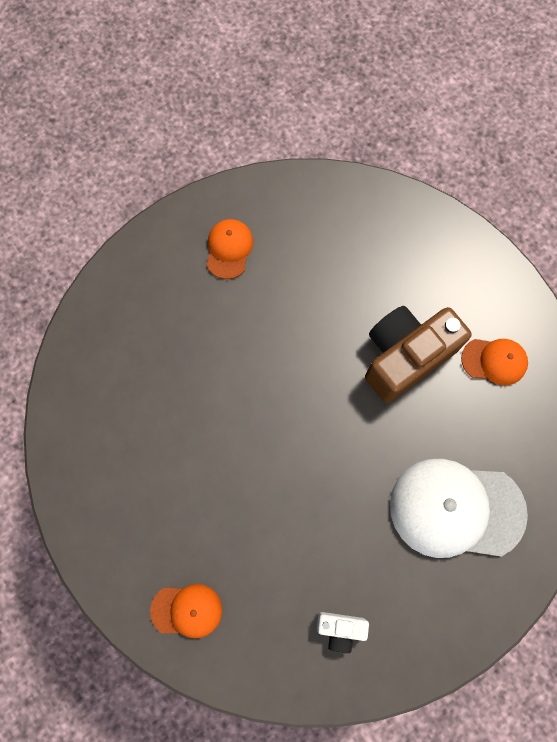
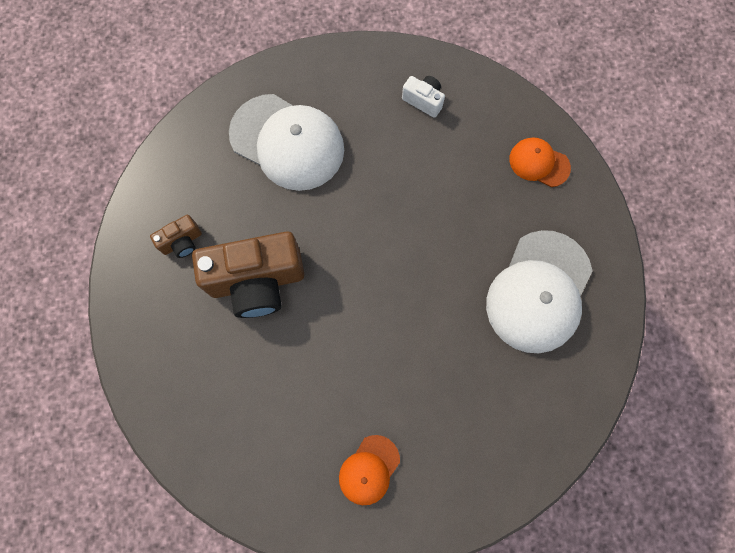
camera: 155 degrees left, 0 degrees up
orange cap [461,339,528,385] -> brown camera [150,215,202,258]
none -> white cap [486,230,593,353]

